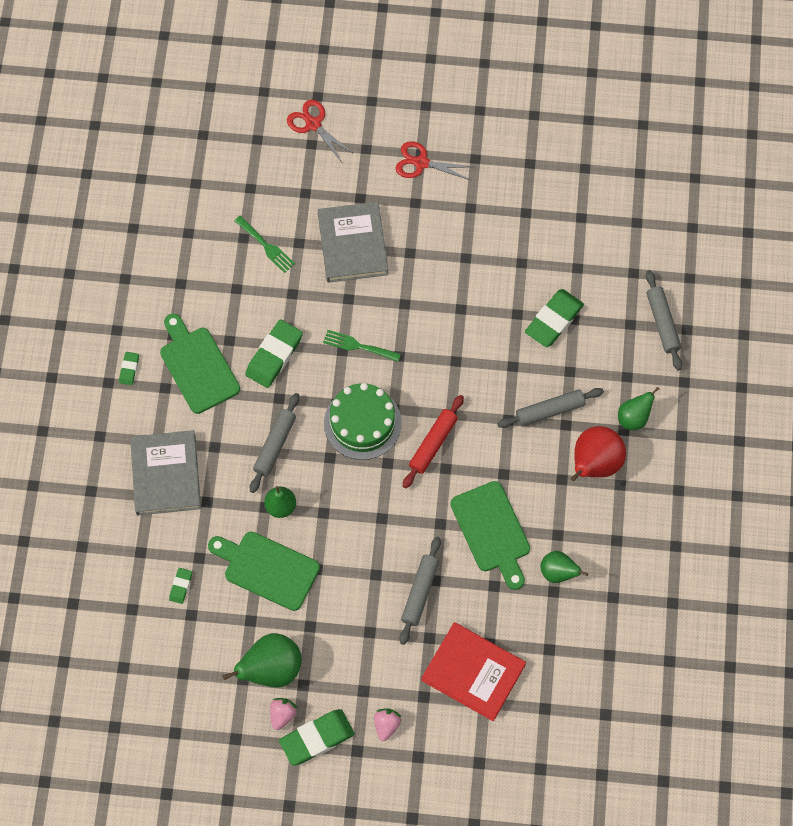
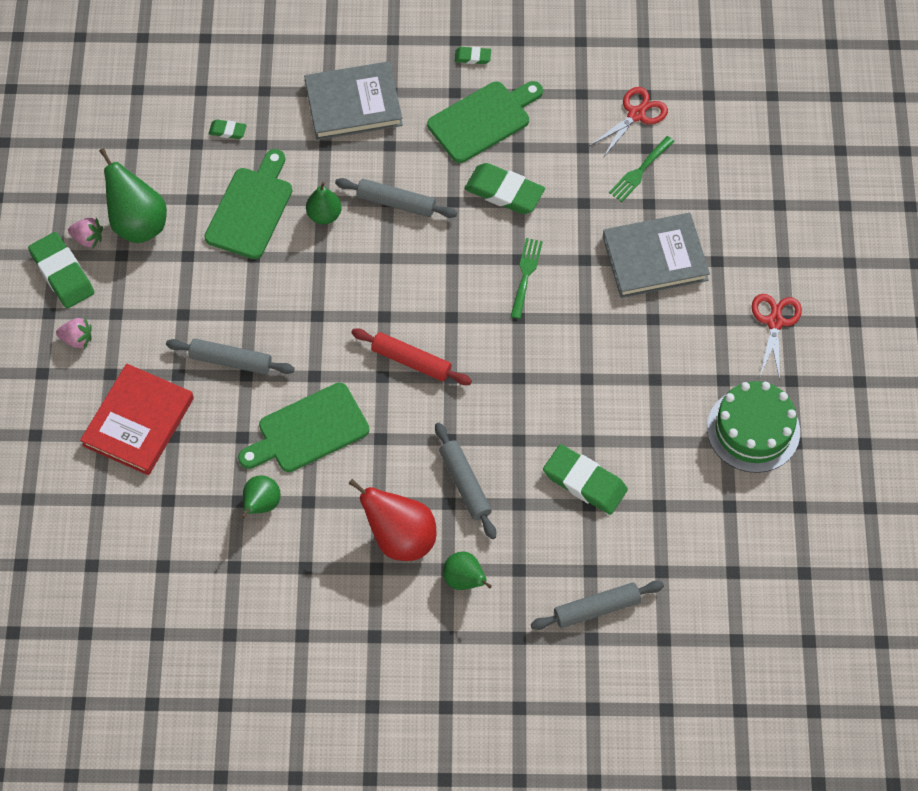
camera: 85 degrees right, 5 degrees down
red scissors [287,100,354,162] -> red scissors moved to [589,87,668,156]
green cake [324,383,402,460] -> green cake moved to [707,381,800,473]

